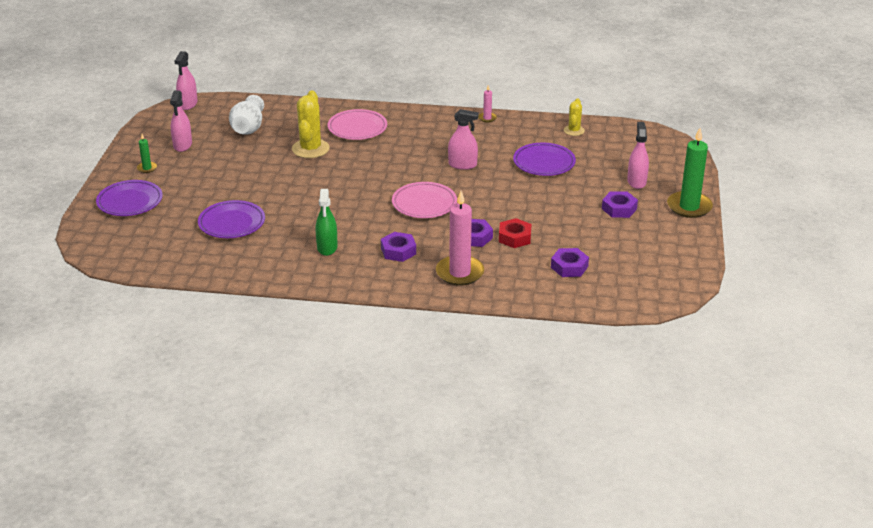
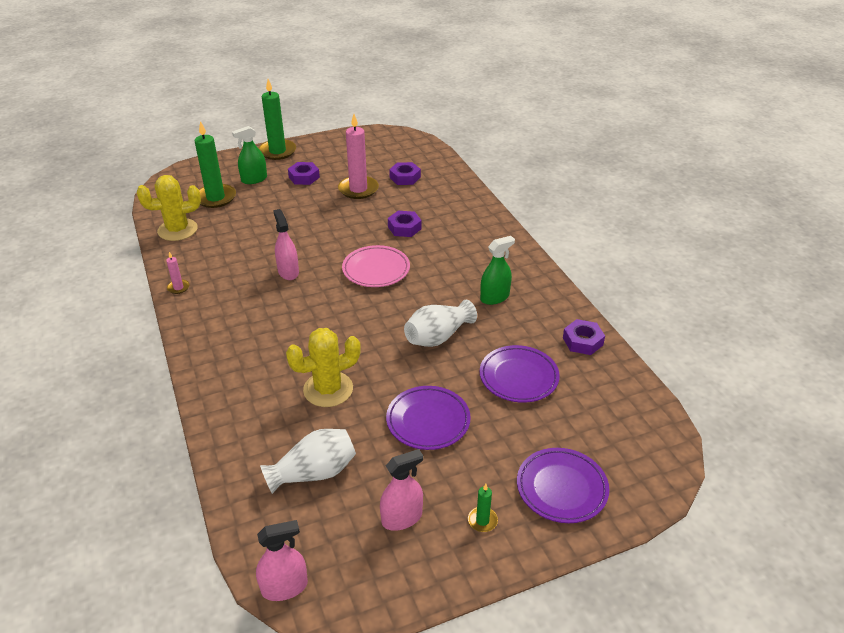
camera: 120 degrees left, 5 degrees up
pink plate [328,109,387,140] -> none
purple nut [381,232,416,262] -> purple nut moved to [563,319,605,355]
pink candle [436,191,484,286] -> pink candle moved to [338,114,379,199]
red nut [499,218,531,248] -> none
purple plate [513,143,576,176] -> purple plate moved to [386,386,471,450]
yellow cactus [564,98,585,136] -> yellow cactus [137,175,201,241], size x1.75
pink spray bottle [627,122,649,189] -> green spray bottle [232,126,267,184]
none -> green candle [195,121,236,208]
none -> white vase [404,300,477,347]

